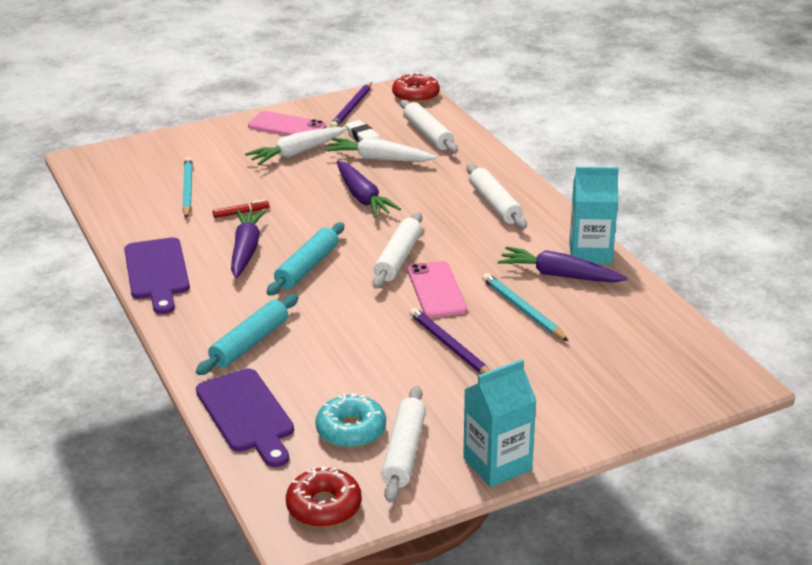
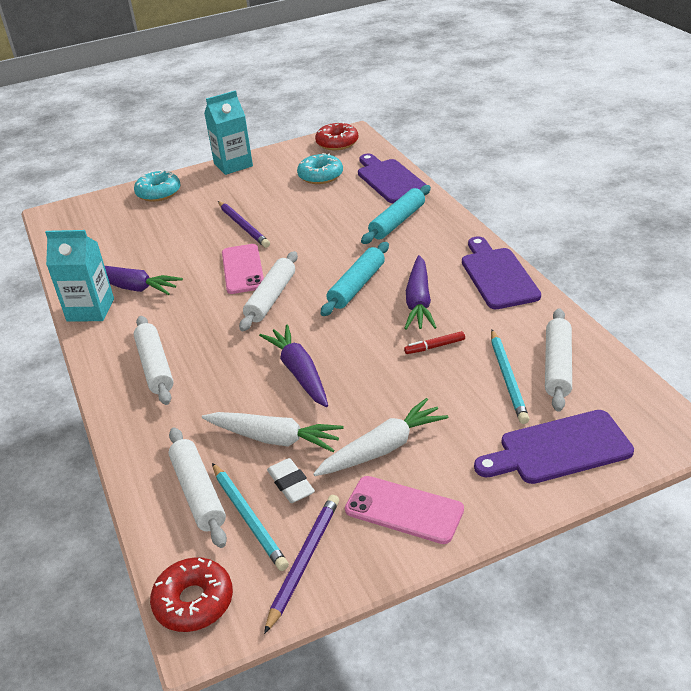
camera: 175 degrees left, 5 degrees up
white rolling pin [381,386,426,503] -> white rolling pin moved to [545,308,572,412]
turquoise pencil [482,273,568,341] -> turquoise pencil moved to [212,463,289,571]
none -> turquoise donut [134,170,181,202]
none -> purple cutting board [474,410,634,484]

